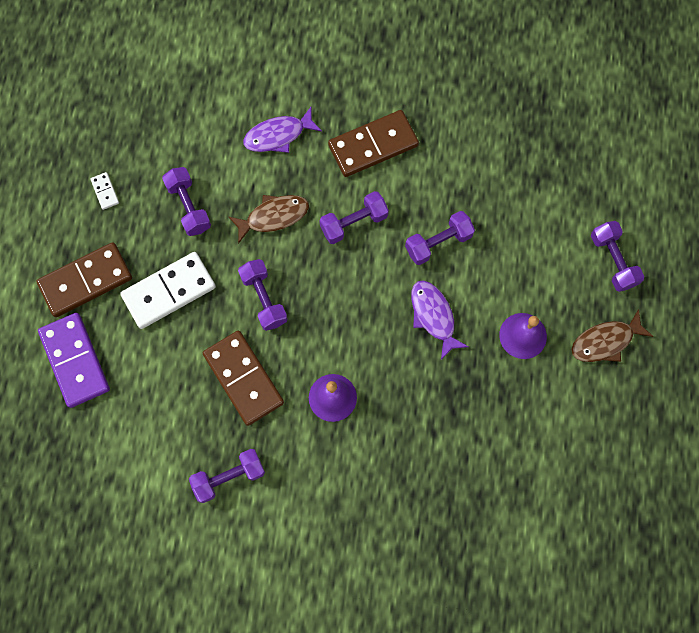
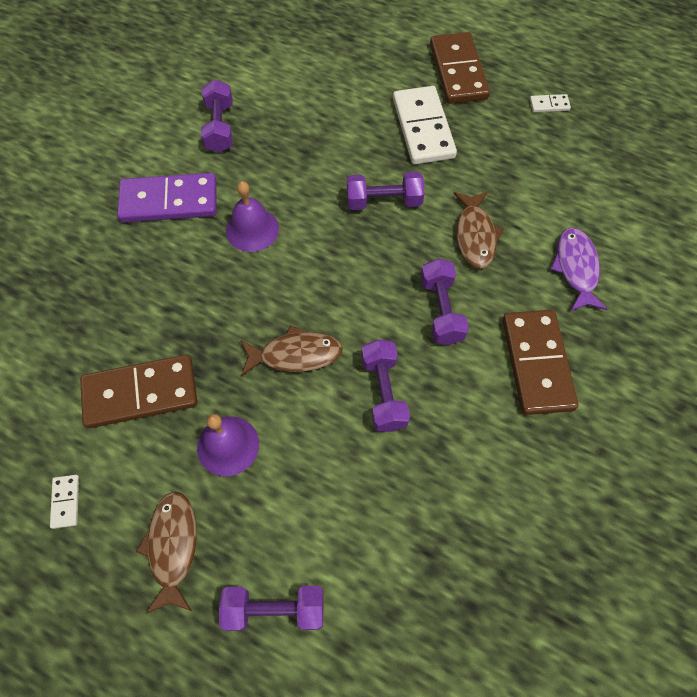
camera: 110 degrees right, 10 degrees down
purple domino [38,313,110,408] -> purple domino moved to [117,173,216,222]
purple dumbbell [162,167,211,236] -> none
brown domino [203,331,284,426] -> brown domino moved to [80,355,197,428]
purple fish [411,280,469,360] -> brown fish [241,325,343,376]
none -> white domino [50,475,79,529]

